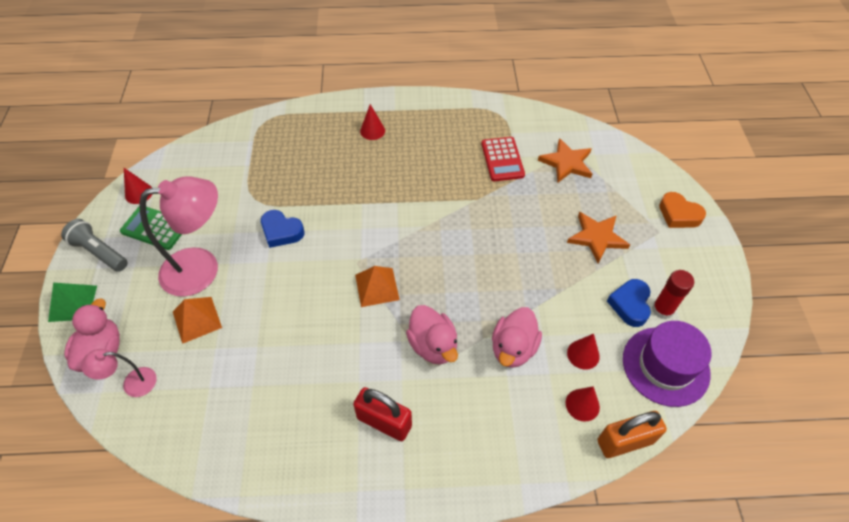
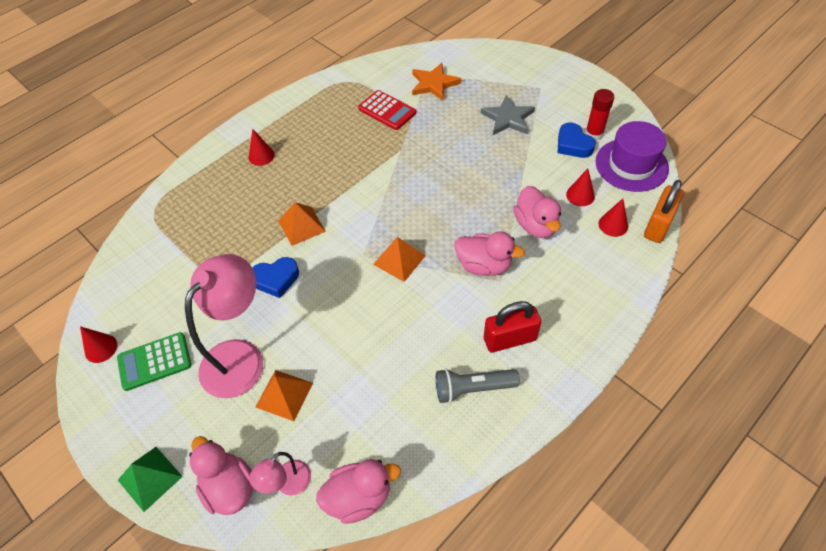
camera: 40 degrees left, 0 degrees up
grey flashlight [61,219,128,272] -> grey flashlight moved to [436,369,520,403]
orange star [567,212,630,263] -> grey star [481,95,535,135]
orange heart [659,192,706,228] -> none
none -> orange pyramid [279,202,326,246]
none -> pink duck [316,459,401,524]

